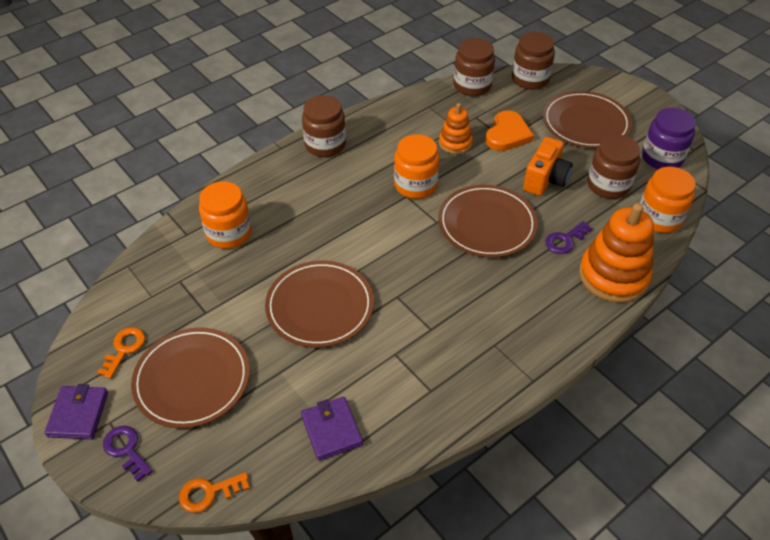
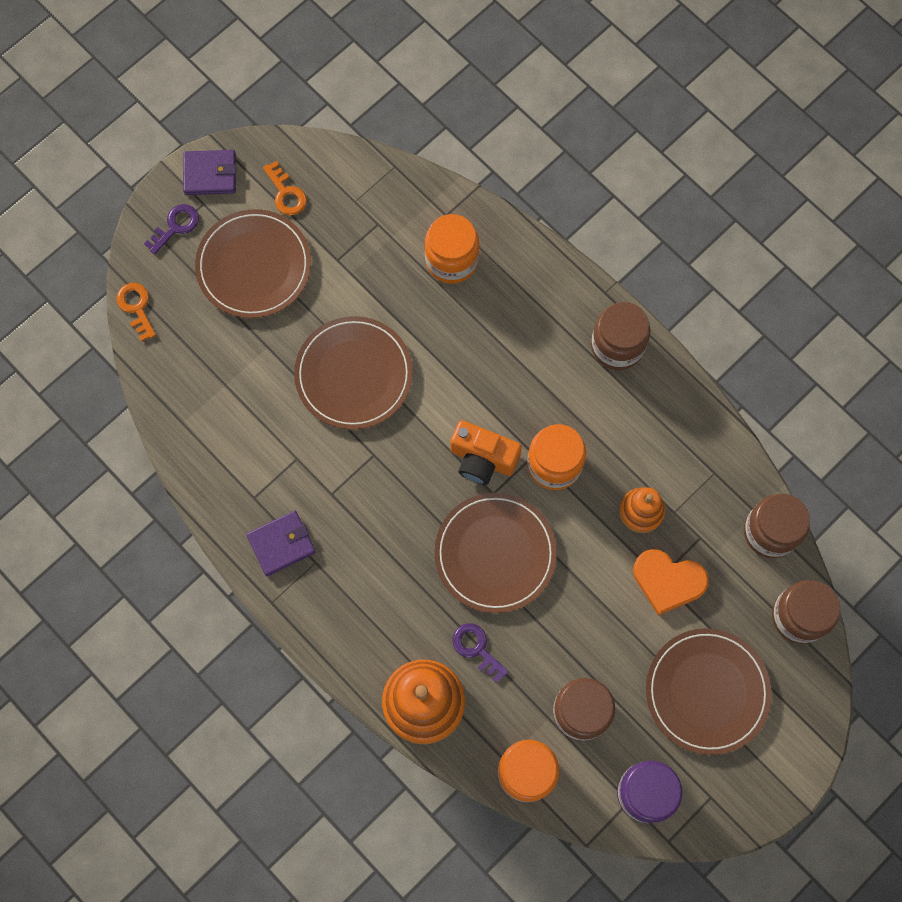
camera: 85 degrees right, 25 degrees up
orange key [97,327,145,379] -> orange key turned 45 degrees clockwise [263,161,307,216]
purple wallet [301,397,363,461] -> purple wallet moved to [246,511,316,576]
orange camera [523,137,573,196] -> orange camera moved to [451,420,522,485]

